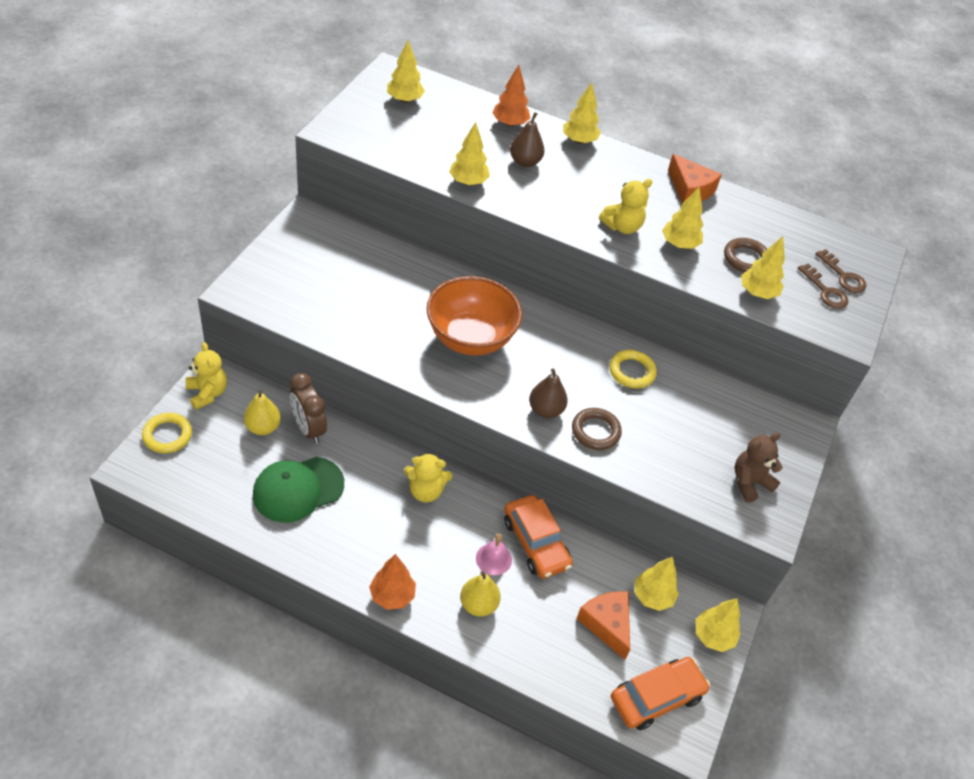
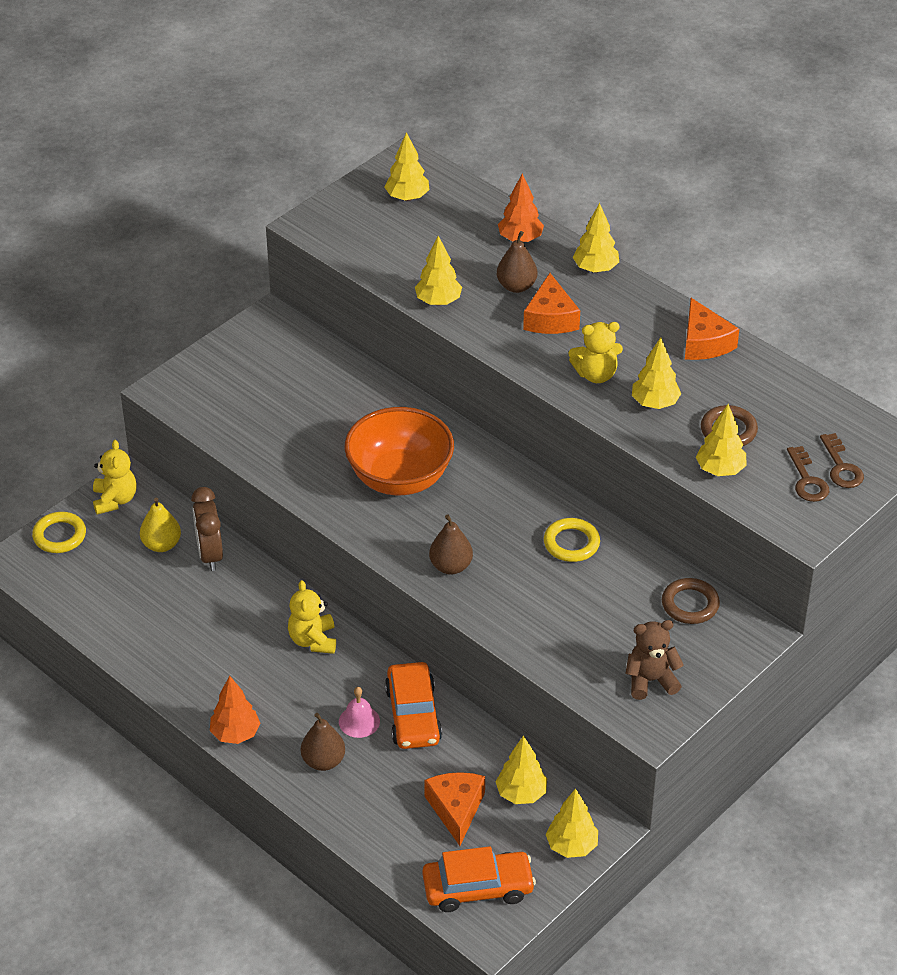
camera: 25 degrees right, 5 degrees down
green cap [253,457,344,523] -> none
yellow teddy bear [404,452,452,502] -> yellow teddy bear turned 60 degrees clockwise [288,580,336,654]
yellow pear [460,571,501,617] -> brown pear [301,713,345,771]
brown ring [572,408,622,450] -> brown ring moved to [662,578,720,624]
none -> orange cheese [523,273,580,334]

